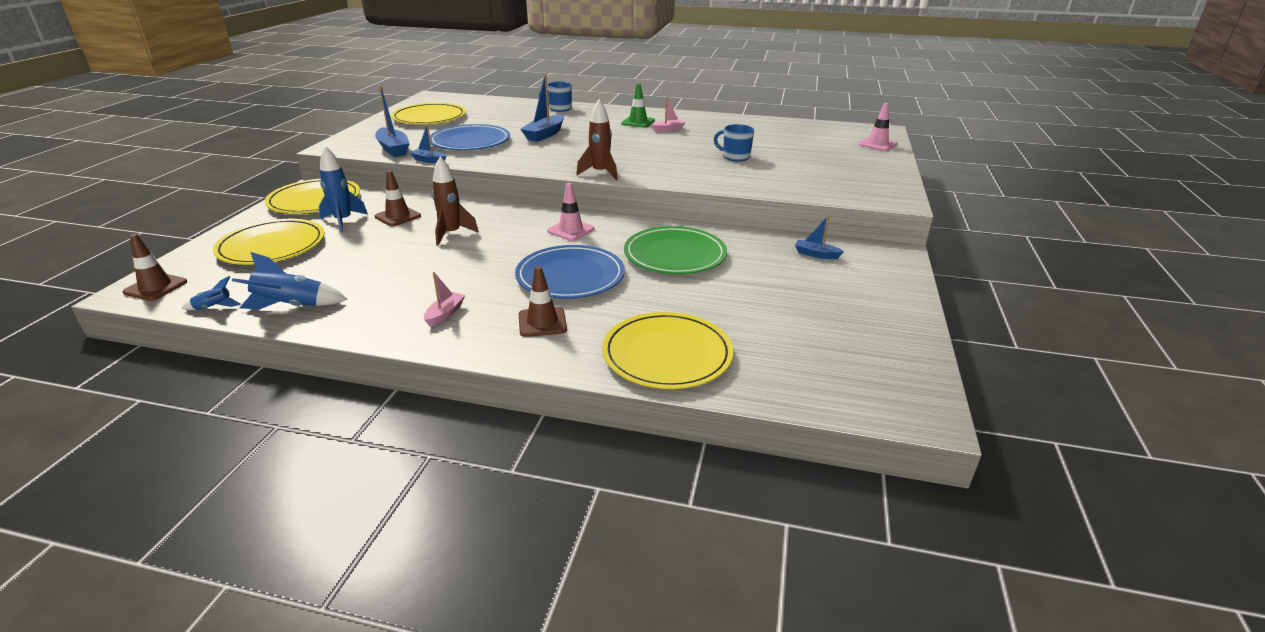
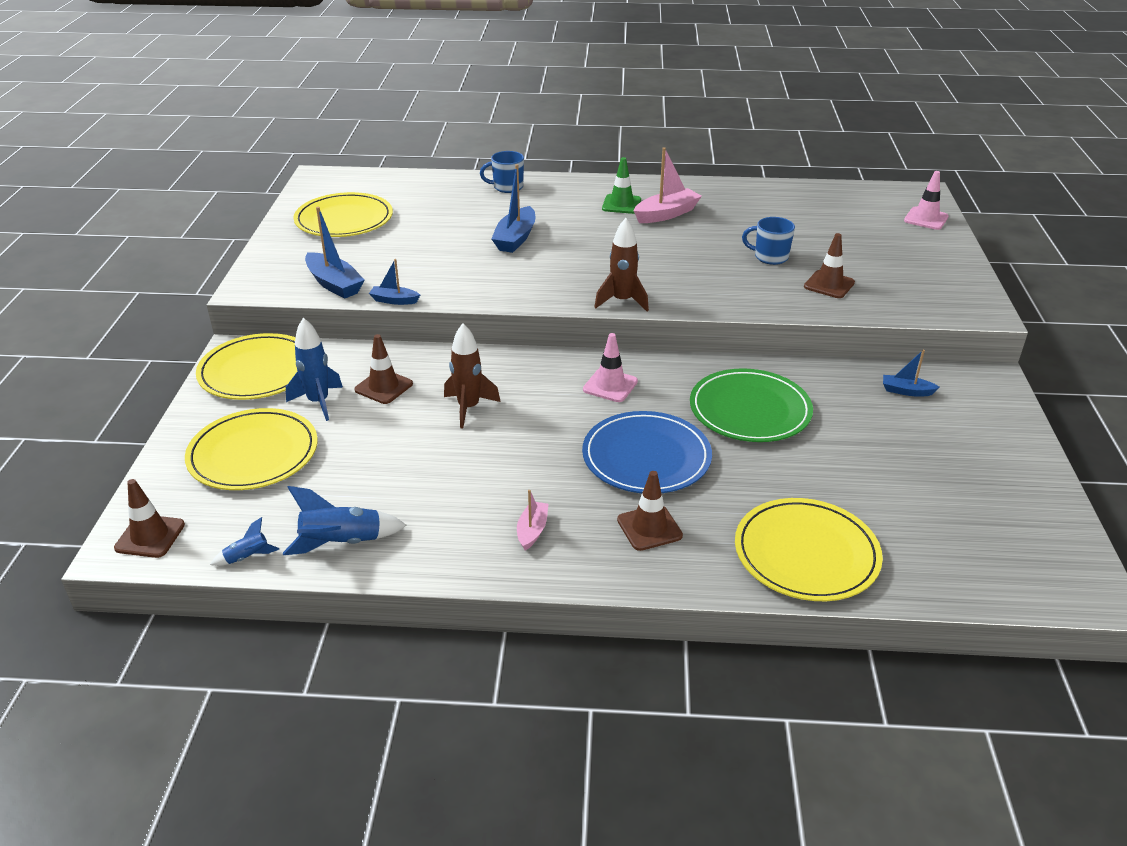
camera: 10 degrees left, 5 degrees up
blue plate [430,124,510,150] -> none
pink boat [652,97,686,132] -> pink boat [634,147,702,223], size x1.74
none -> brown traffic cone [804,233,855,298]

